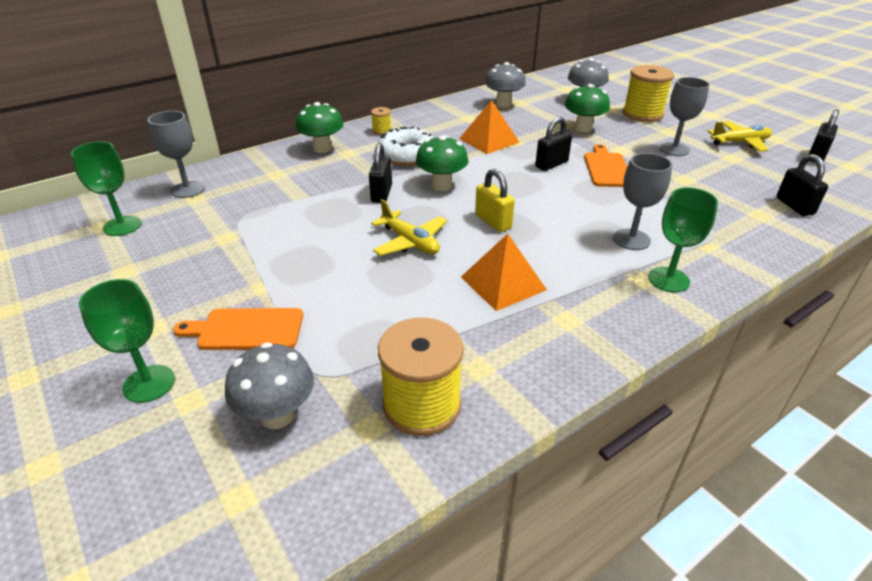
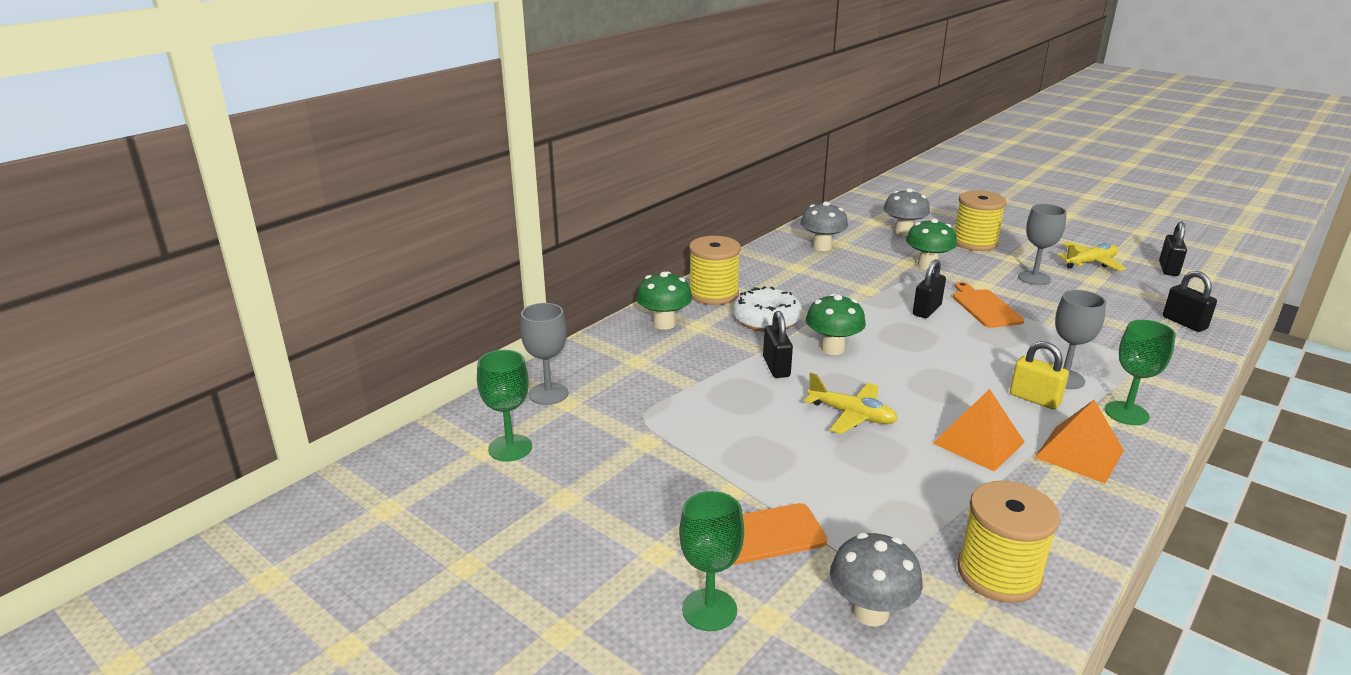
camera: 15 degrees left, 10 degrees down
yellow spool [371,107,392,135] -> yellow spool [689,236,741,305], size x2.15
orange pyramid [459,100,519,154] -> orange pyramid moved to [1035,400,1124,483]
yellow padlock [475,169,515,232] -> yellow padlock moved to [1010,341,1069,410]

